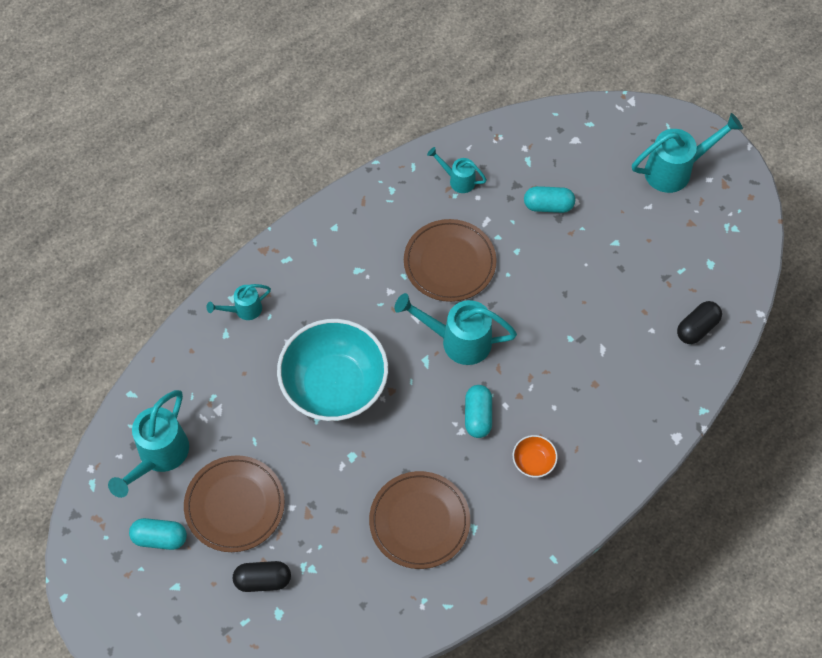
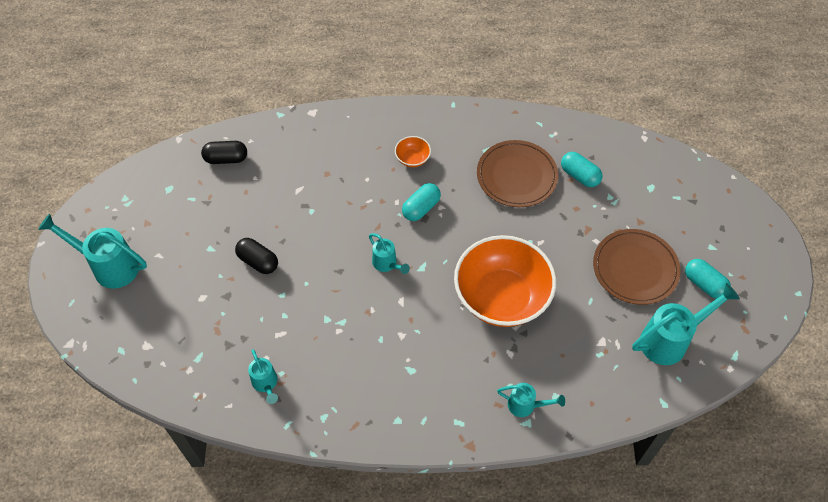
camera: 140 degrees left, 5 degrees down
black capsule [233,561,291,592] -> black capsule moved to [235,238,278,274]
turquoise bowl [277,319,388,421] -> orange bowl [454,235,556,327]
turquoise watering can [395,293,517,365] -> turquoise watering can [369,233,410,274], size x0.56
brown plate [404,219,497,302] -> none
turquoise capsule [524,186,575,213] -> turquoise capsule moved to [561,152,603,187]

